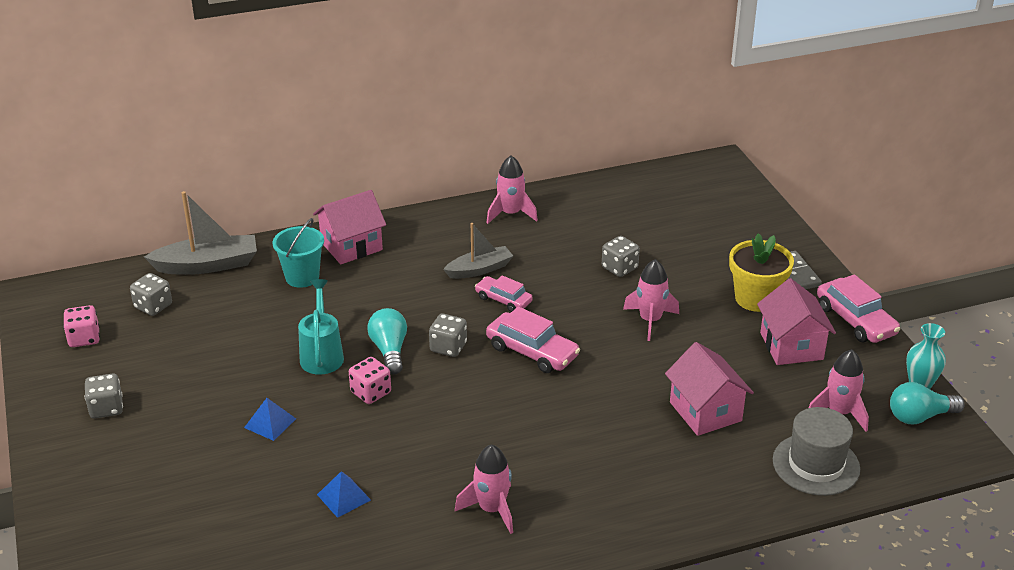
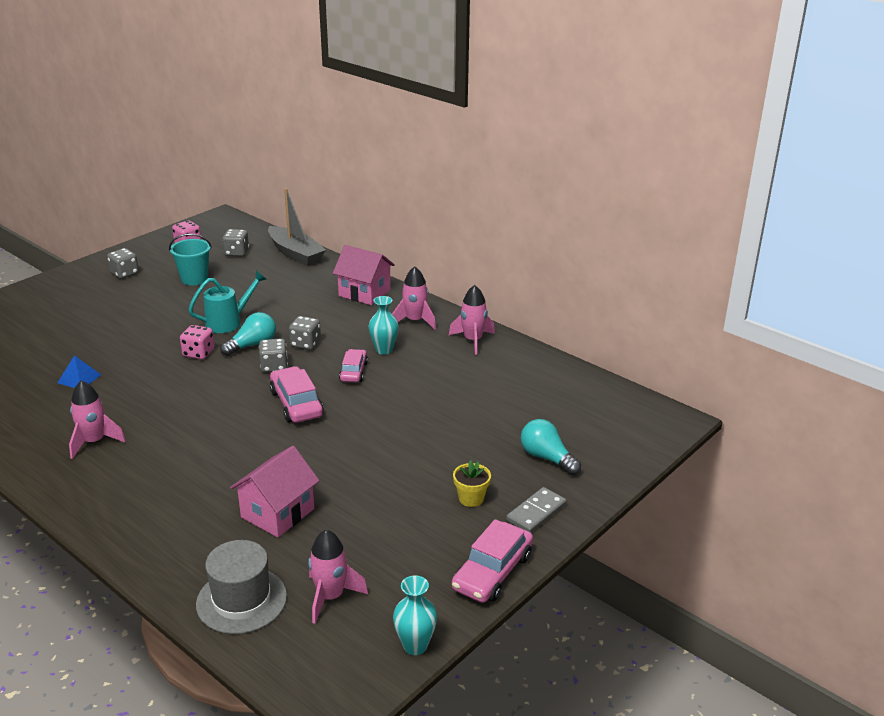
camera: 60 degrees right, 5 degrees down
blue pyramid [244,398,296,441] -> none
turquoise bucket [273,218,324,288] -> turquoise bucket moved to [169,234,212,285]
grey boat [443,223,513,279] -> turquoise vase [369,296,399,355]
pink car [486,306,580,373] -> pink car turned 150 degrees clockwise [270,366,323,423]
grey dice [602,236,640,277] -> grey dice moved to [289,316,321,350]
pink rocket [623,259,679,341] -> pink rocket moved to [392,266,436,330]
yellow flower pot [729,233,794,312] -> yellow flower pot [453,461,491,507], size x0.57
pink house [757,278,836,365] -> none
turquoise light bulb [890,382,965,425] -> turquoise light bulb moved to [521,419,581,475]

